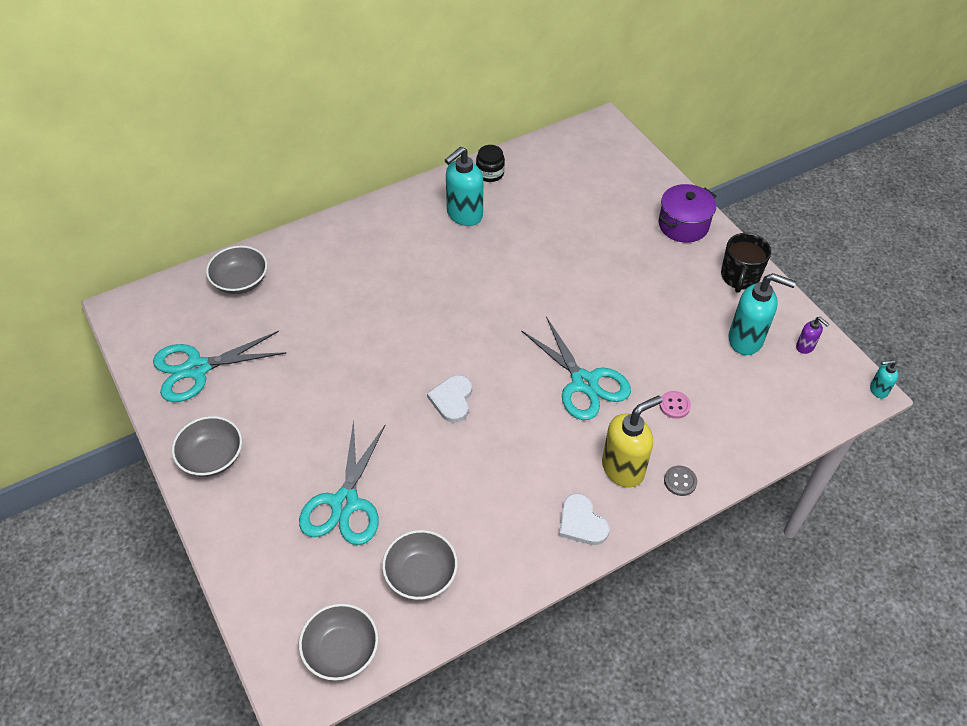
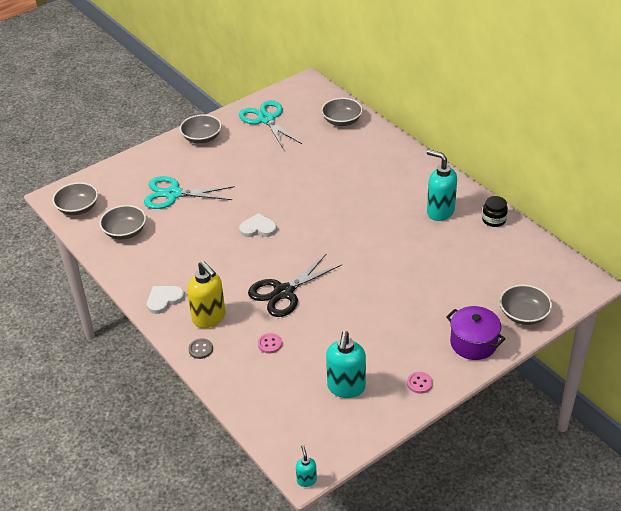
camera: 85 degrees right, 10 degrees down
turquoise scissors [521,316,631,420] -> black scissors [248,253,342,317]
black mug [721,233,771,293] -> pink button [407,372,433,394]
purple soap dispenser [796,317,829,354] -> none
none -> grey bowl [500,285,552,325]

